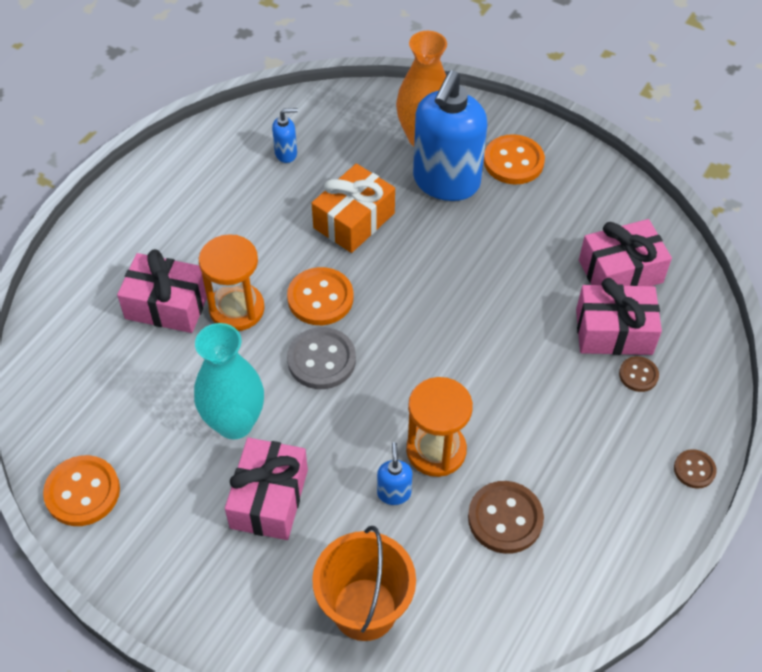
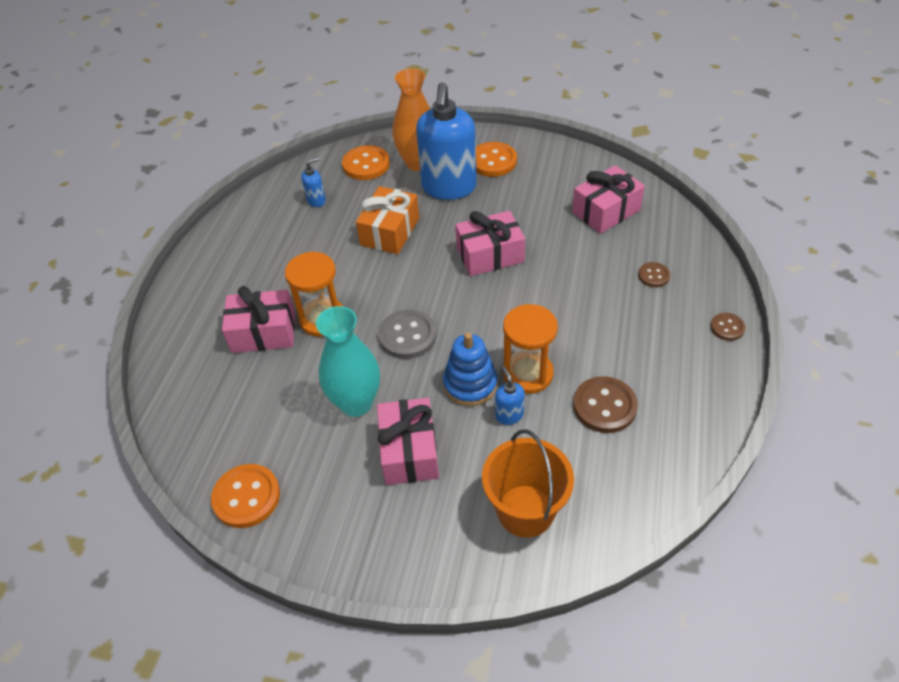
camera: 15 degrees left, 5 degrees down
orange button [287,267,353,325] -> orange button moved to [342,145,390,180]
pink gift [576,278,662,355] -> pink gift moved to [456,211,525,276]
none -> blue stacking toy [443,332,497,406]

